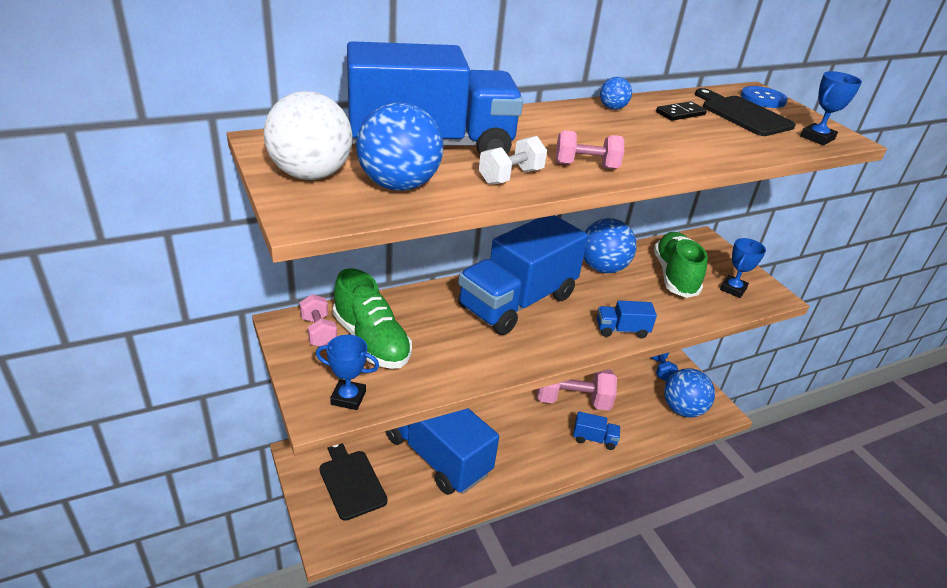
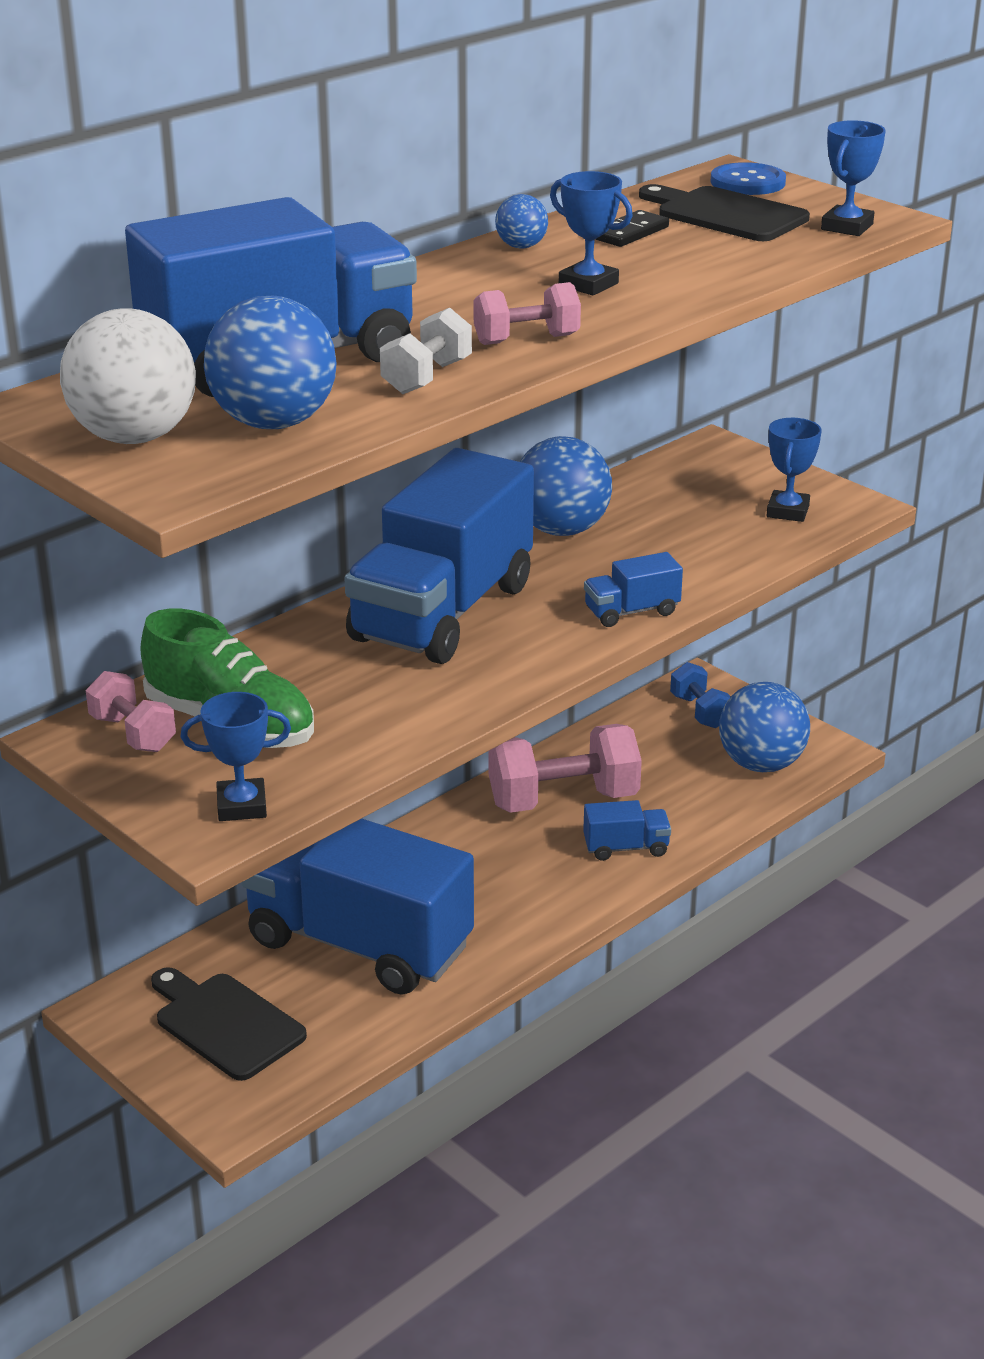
camera: 15 degrees left, 5 degrees down
green shoe [654,232,708,298] -> none
none -> blue trophy [550,171,633,295]

